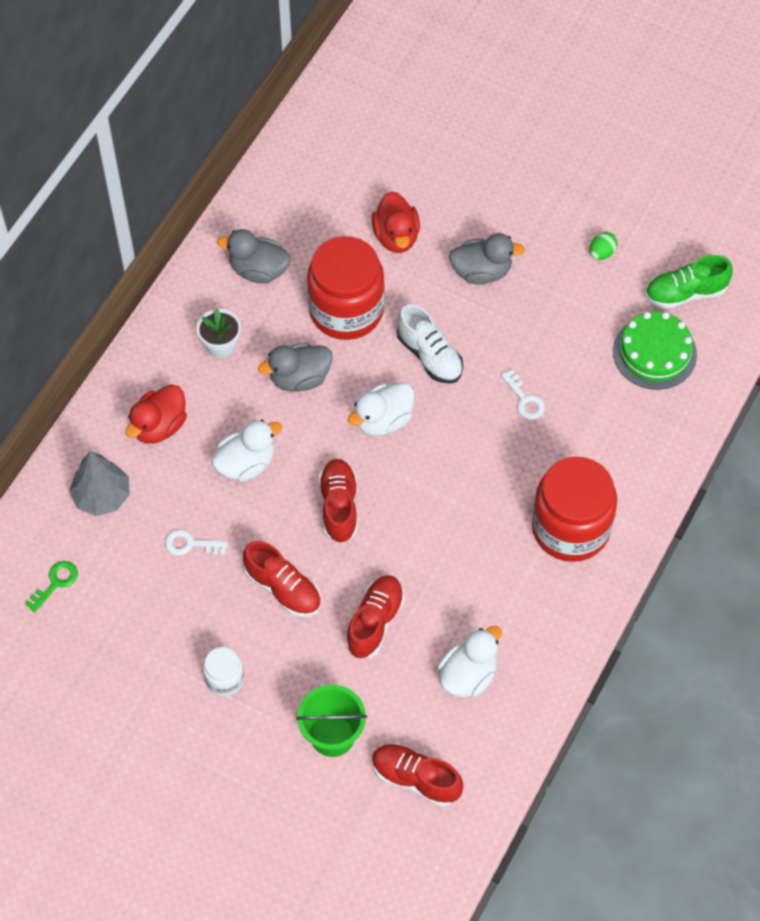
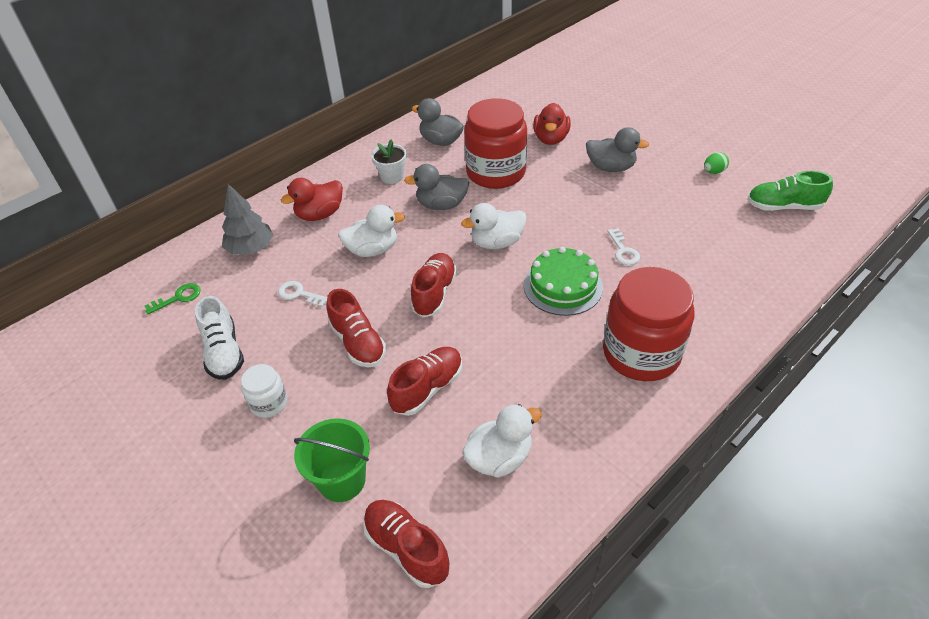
camera: 20 degrees right, 15 degrees down
white shoe [397,304,463,383] -> white shoe moved to [195,296,244,380]
green cake [613,311,697,390] -> green cake moved to [524,247,603,316]

